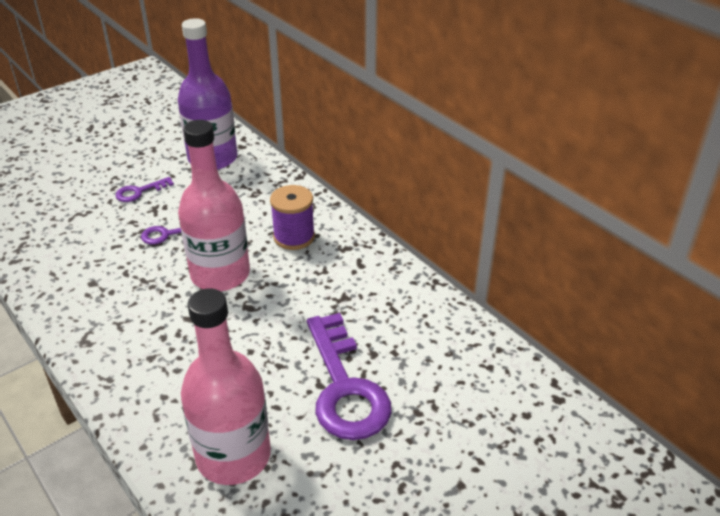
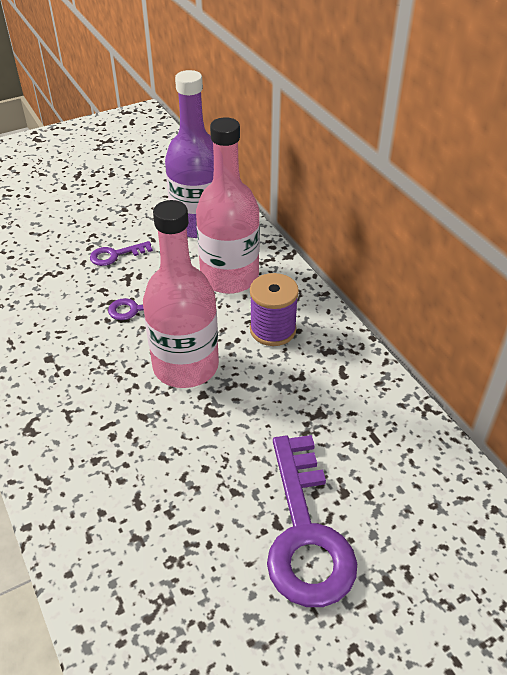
camera: 10 degrees right, 5 degrees up
pink bottle [181,288,271,485] -> pink bottle moved to [196,117,260,294]

